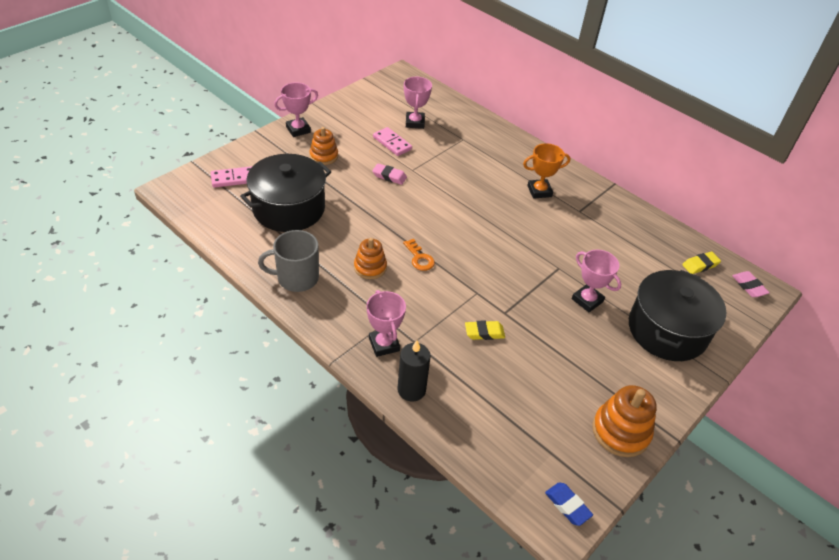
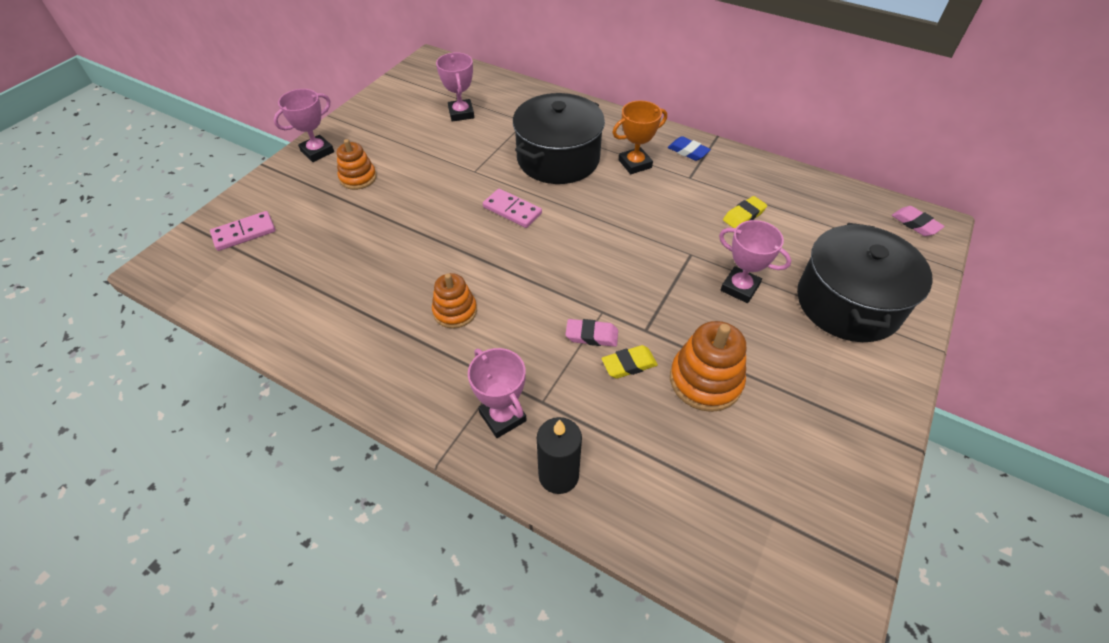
camera: 10 degrees left, 5 degrees up
black pot [240,154,331,232] -> black pot moved to [513,93,605,184]
grey mug [258,230,319,292] -> none
pink eraser [372,163,407,185] -> pink eraser moved to [566,319,618,347]
pink domino [373,127,412,156] -> pink domino moved to [483,189,542,228]
orange key [403,239,435,271] -> none
blue eraser [545,482,593,526] -> blue eraser moved to [668,136,711,161]
orange stacking toy [592,385,657,457] -> orange stacking toy moved to [670,321,747,412]
yellow eraser [682,252,721,274] -> yellow eraser moved to [723,196,767,228]

